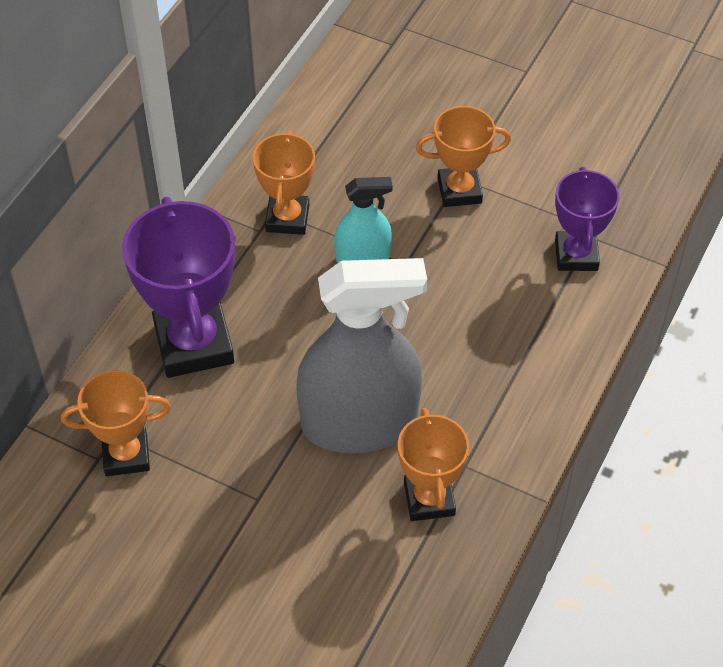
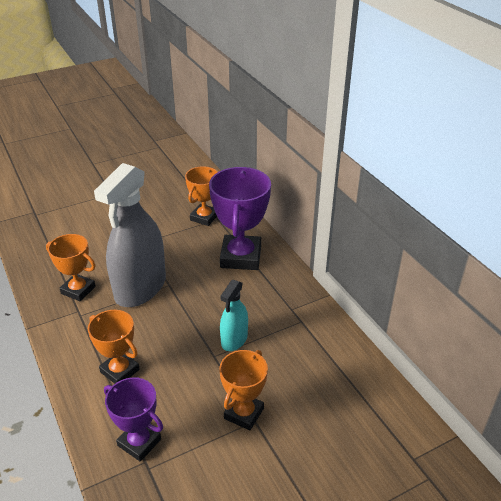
camera: 125 degrees right, 15 degrees down
purple trophy [122,197,235,378] -> purple trophy turned 75 degrees clockwise [209,167,271,270]
orange trophy [253,131,315,235] -> orange trophy moved to [88,310,140,384]

